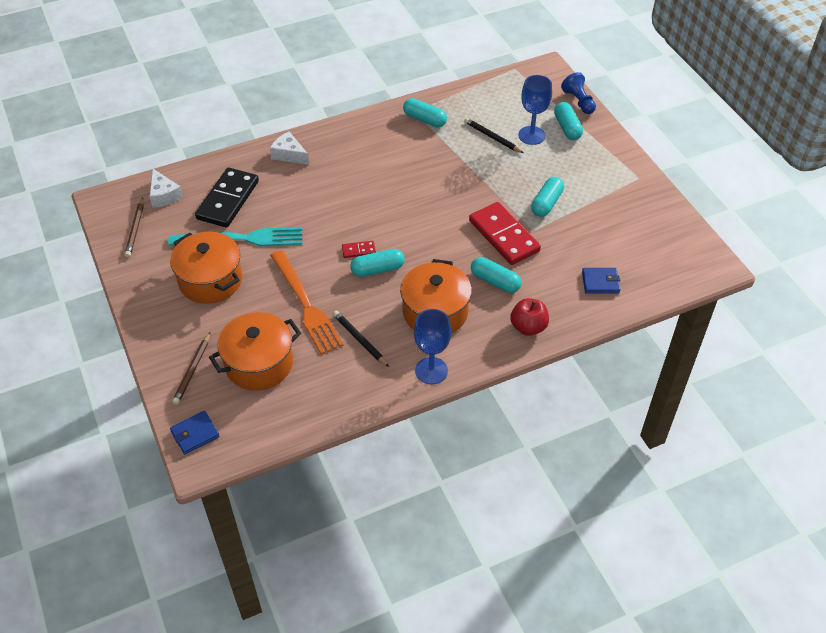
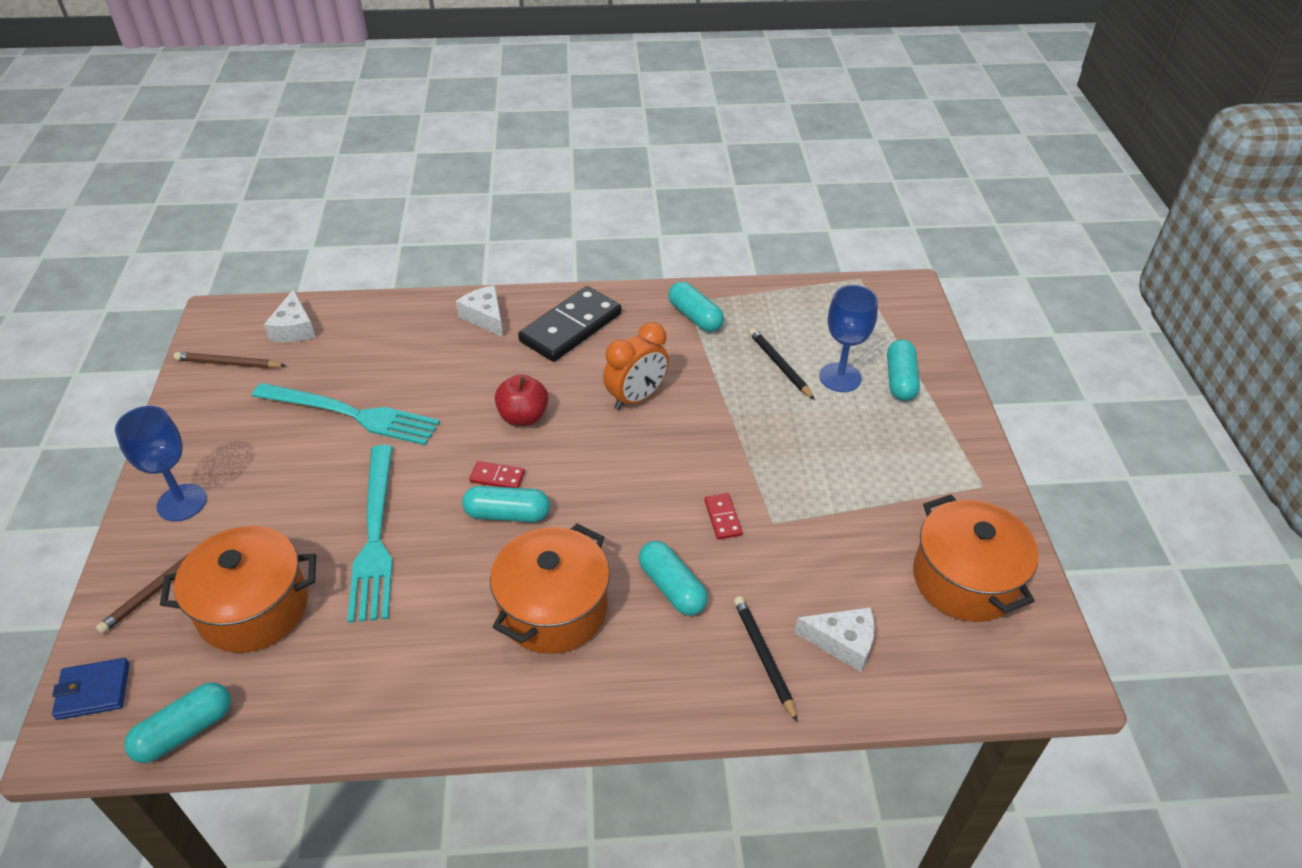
camera: 20 degrees right, 5 degrees down
brown pencil [125,197,144,257] -> brown pencil turned 75 degrees clockwise [174,352,286,368]
orange pot [170,232,242,304] -> orange pot moved to [913,495,1039,622]
black domino [195,167,259,228] -> black domino moved to [518,286,622,362]
orange fork [270,250,343,355] -> turquoise fork [347,445,393,623]
black pencil [333,311,389,367] -> black pencil moved to [734,596,798,723]
blue goblet [414,309,451,384] -> blue goblet moved to [115,406,207,521]
red domino [469,202,541,265] -> red domino [704,493,742,540], size x0.44
red apple [510,298,549,336] -> red apple moved to [495,374,548,426]
turquoise capsule [531,177,564,217] -> turquoise capsule moved to [124,682,231,763]
blue pawn [561,72,596,114] -> none
blue wallet [582,268,620,294] -> white cheese [794,607,875,672]
none -> orange clock [603,322,669,410]

